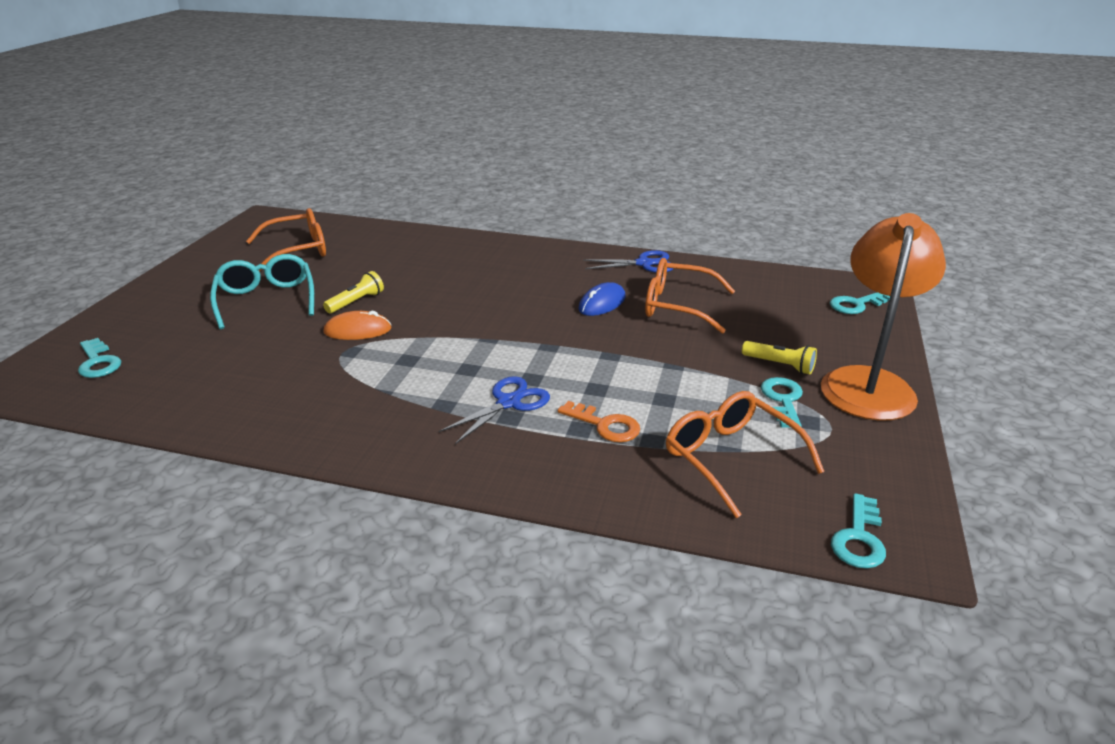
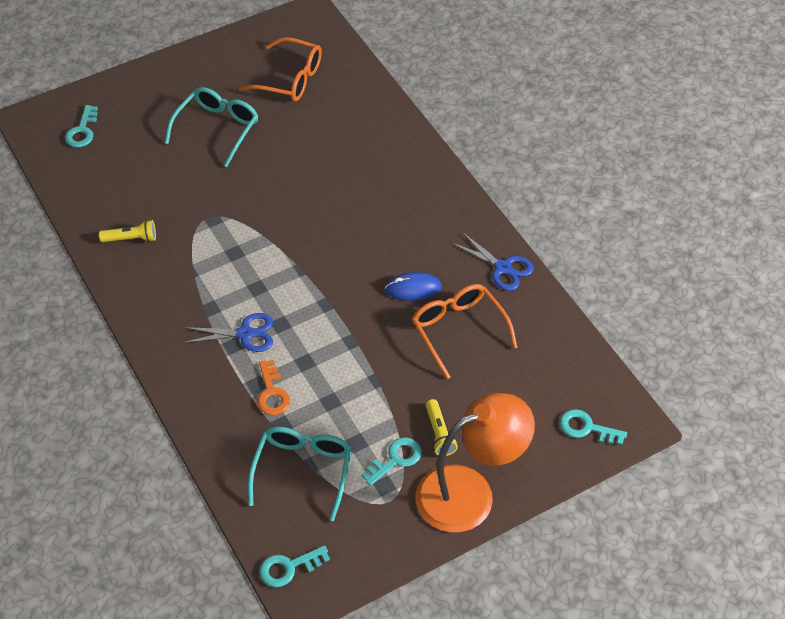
camera: 45 degrees right, 20 degrees up
yellow flashlight [323,271,384,313] -> yellow flashlight moved to [99,220,156,242]
orange mouse [324,311,392,340] -> none
orange glasses [666,391,824,518] -> turquoise glasses [248,427,352,521]

